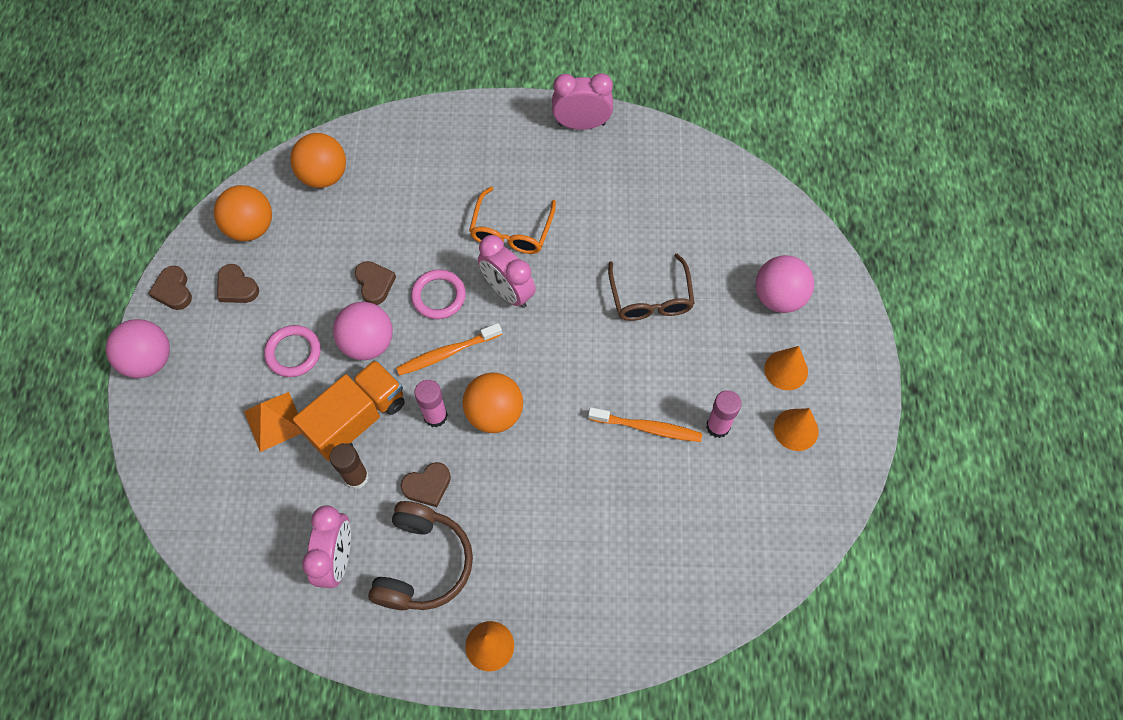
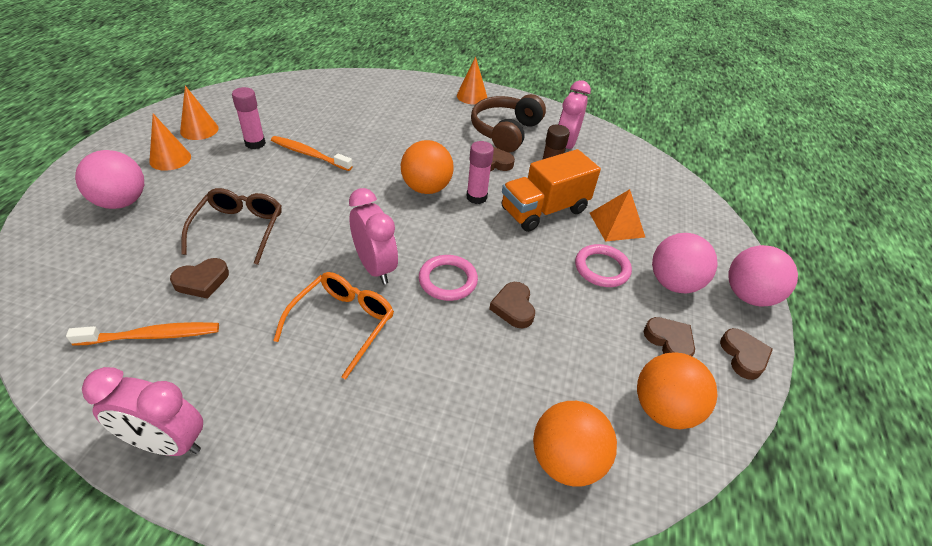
camera: 170 degrees left, 20 degrees down
pink ball [333,302,393,360] -> pink ball moved to [652,233,717,293]
orange toothbrush [396,323,502,376] -> orange toothbrush moved to [66,322,219,346]
none -> brown heart [170,258,229,299]

